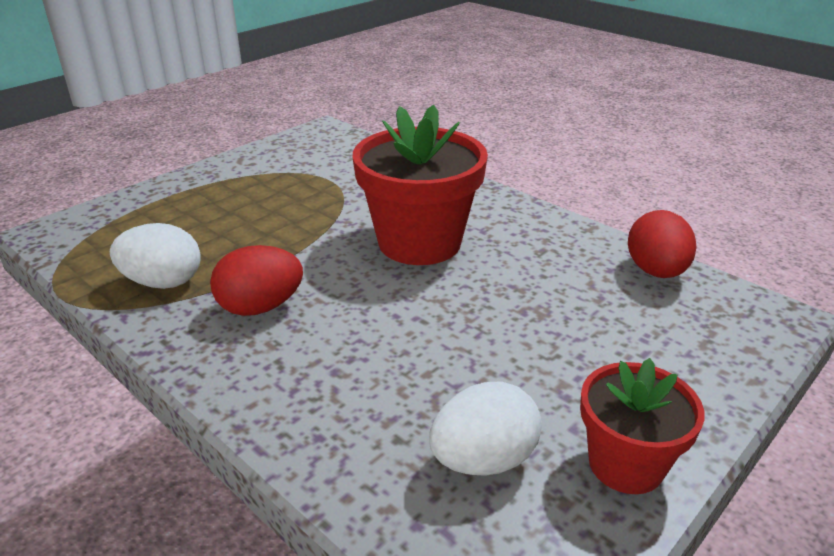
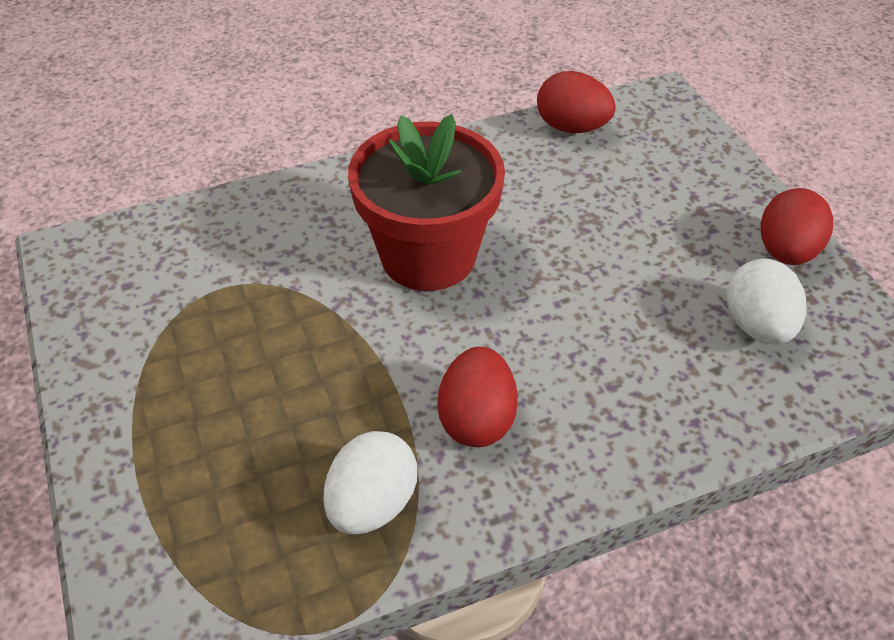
camera: 65 degrees left, 15 degrees up
red flower pot [580,358,704,494] -> red egg [761,188,833,265]

